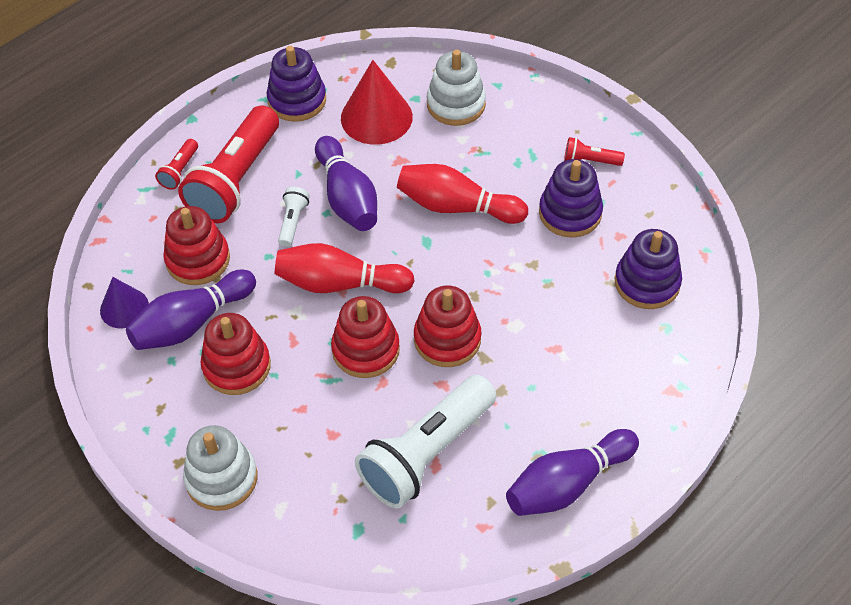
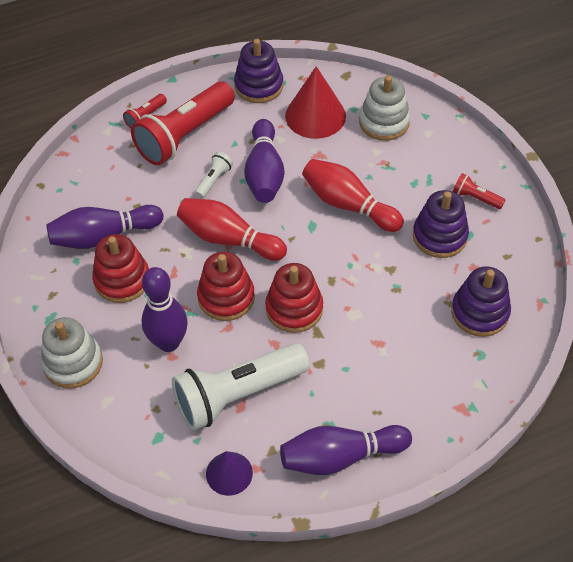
camera: 20 degrees right, 0 degrees up
purple cone [100,277,149,328] -> purple cone moved to [206,451,253,496]
red stacking toy [163,206,230,285] -> none
none -> purple bowling pin [142,267,187,352]

